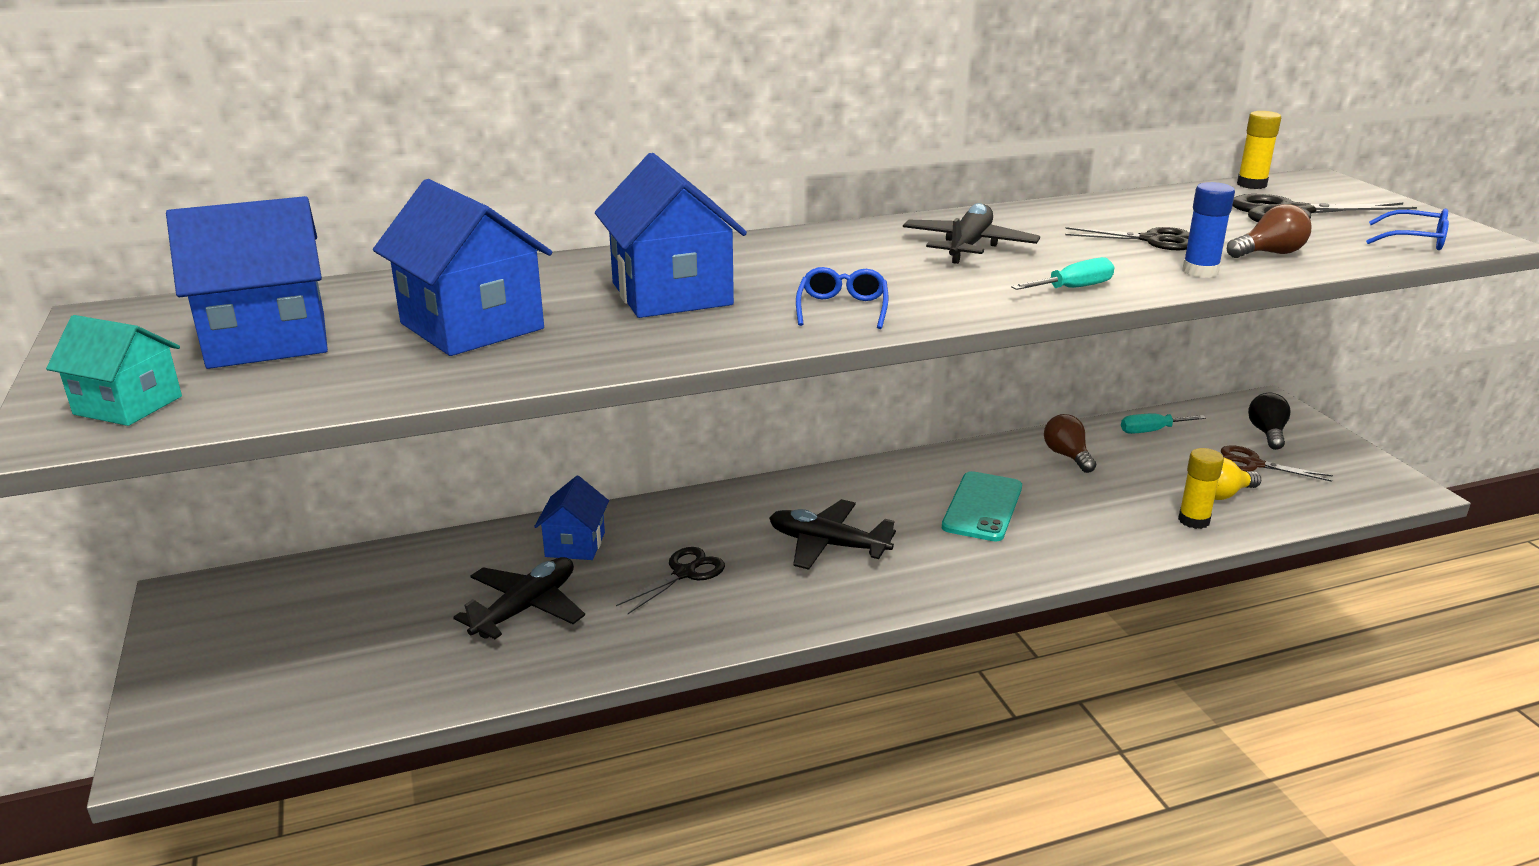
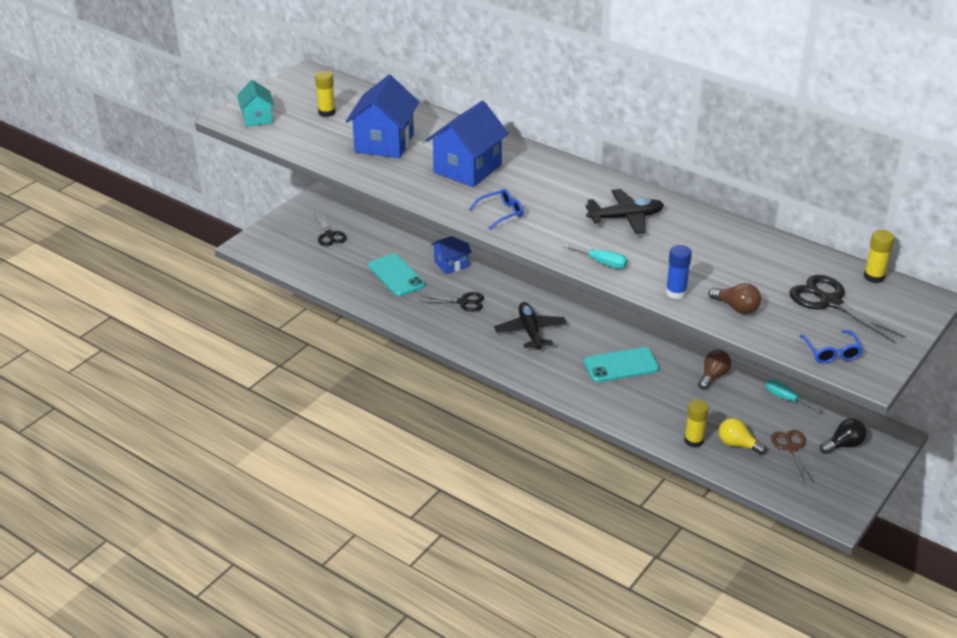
camera: 55 degrees right, 10 degrees up
blue house [166,196,328,369] -> yellow glue stick [315,71,336,117]
black plane [453,557,585,639] -> turquoise phone [368,253,425,296]
black scissors [1065,227,1189,250] -> black scissors moved to [314,213,347,246]

